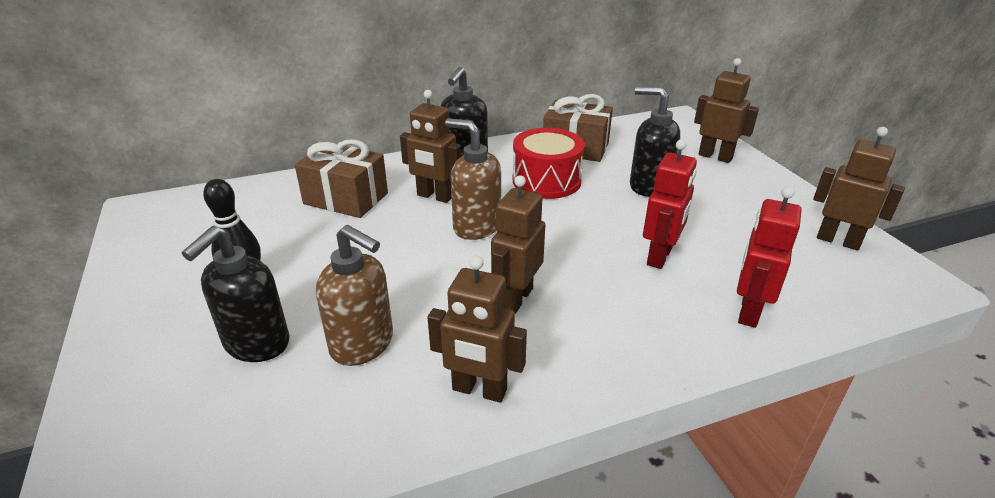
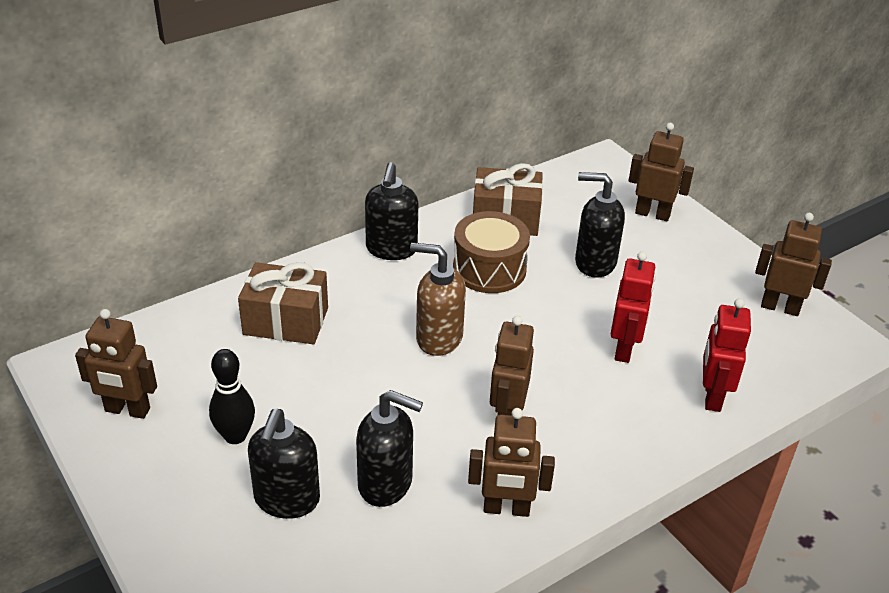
camera: 15 degrees left, 5 degrees up
brown soap dispenser [316,225,393,366] -> black soap dispenser [356,390,423,507]
brown robot [400,90,461,203] -> brown robot moved to [75,309,157,419]
red drum [513,128,585,199] -> brown drum [453,211,530,293]

